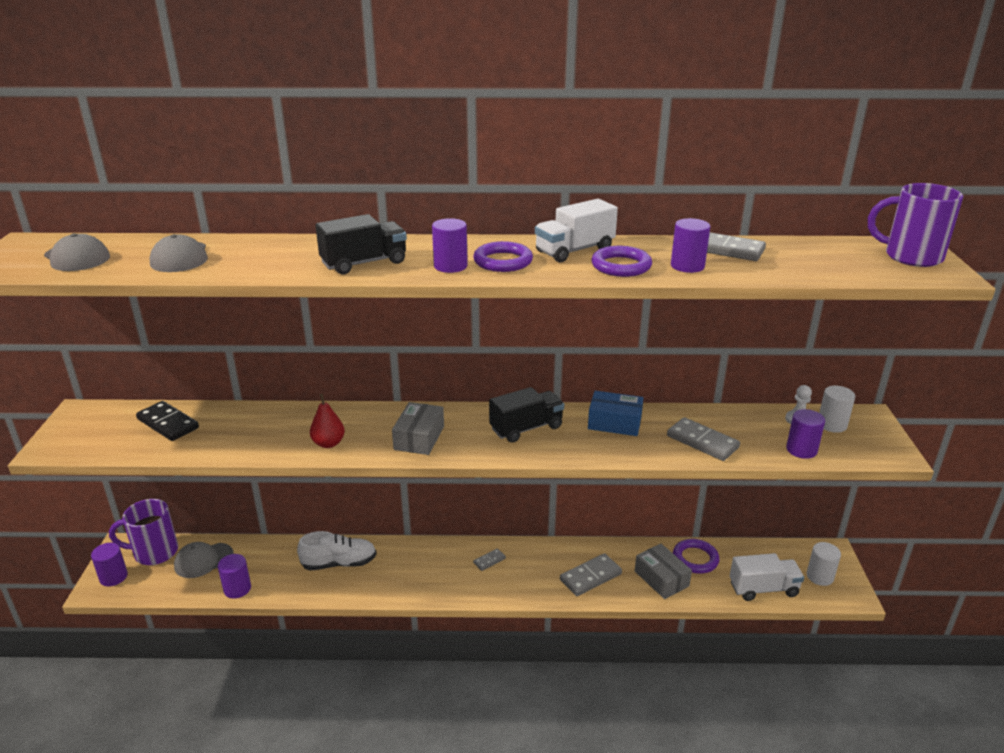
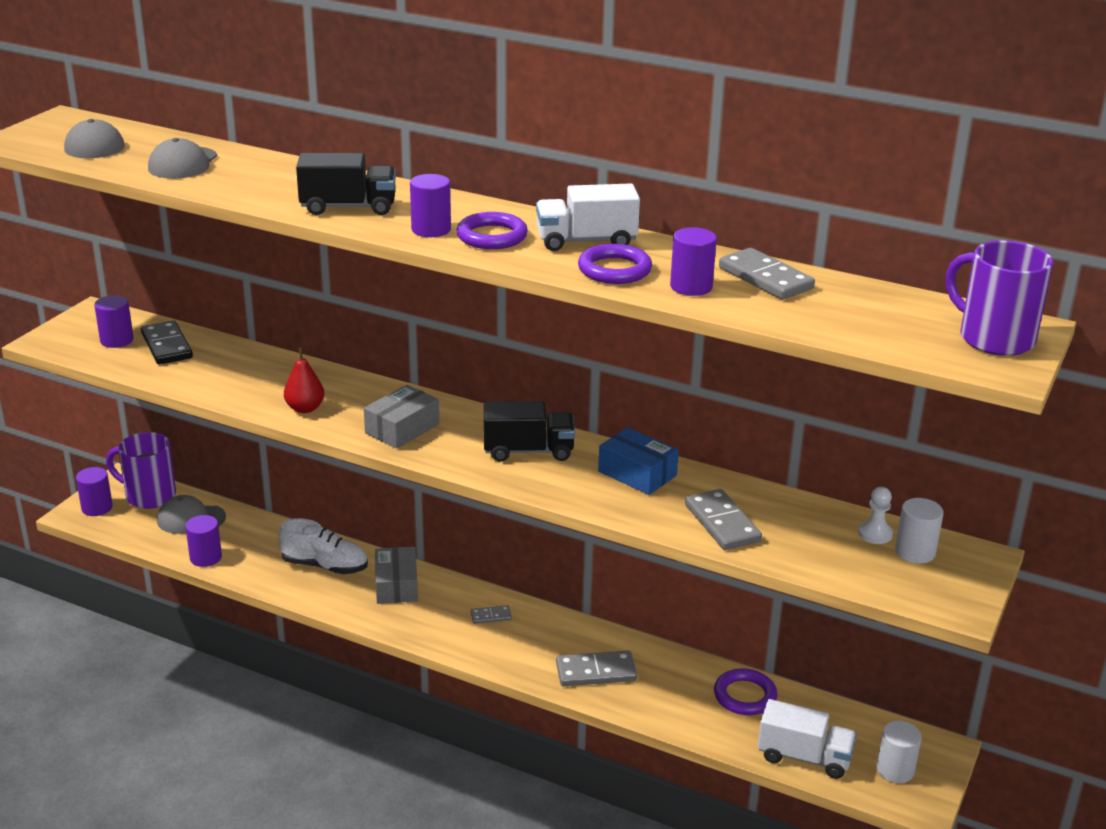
camera: 25 degrees right, 0 degrees up
grey box [635,544,692,599] -> grey box moved to [375,547,418,604]
purple cylinder [786,409,825,459] -> purple cylinder moved to [94,295,134,348]

